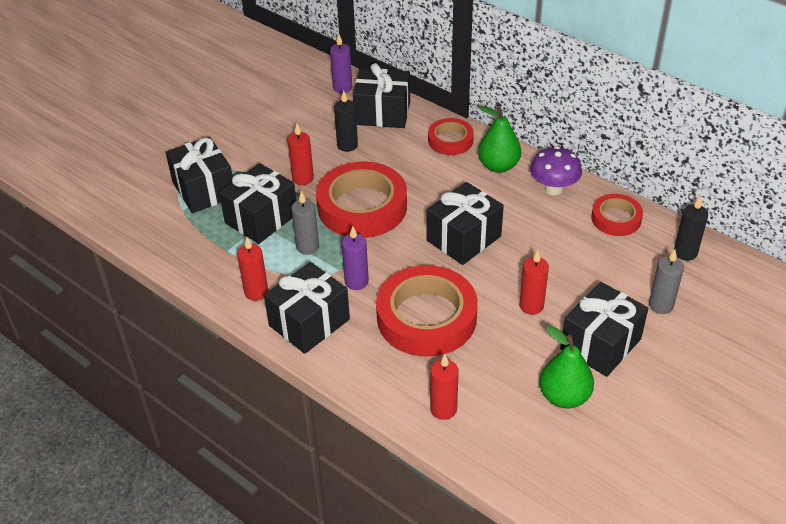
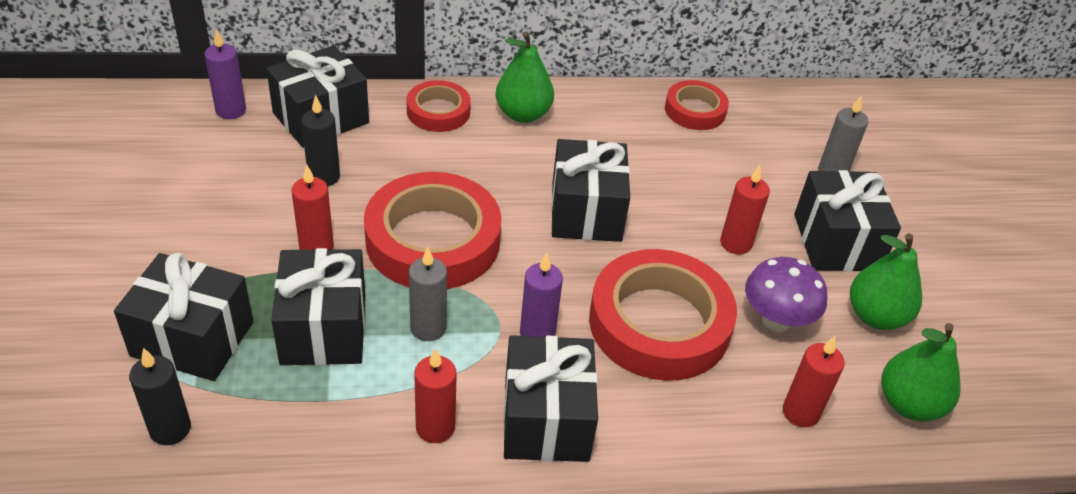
camera: 50 degrees left, 0 degrees up
purple mushroom [530,146,582,195] -> purple mushroom moved to [745,257,827,332]
black candle [674,197,708,261] -> black candle moved to [129,348,191,445]
none -> green pear [881,323,961,421]

